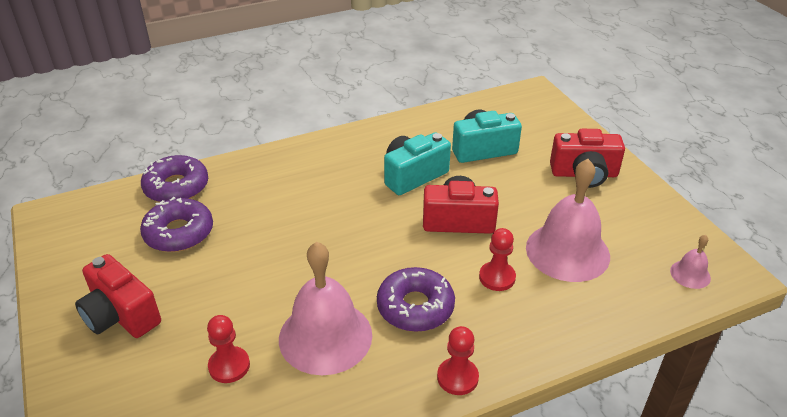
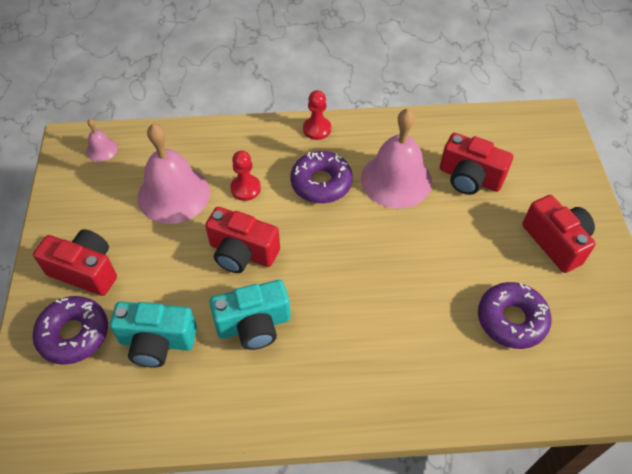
camera: 160 degrees left, 15 degrees up
purple donut [141,155,208,202] -> purple donut moved to [32,296,108,365]
red pawn [207,315,250,383] -> red camera [440,133,513,195]

